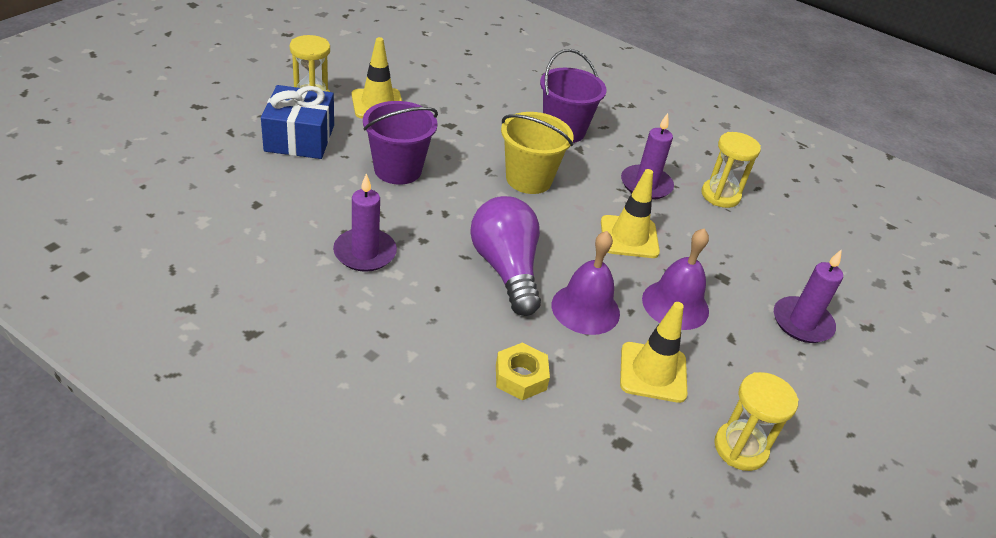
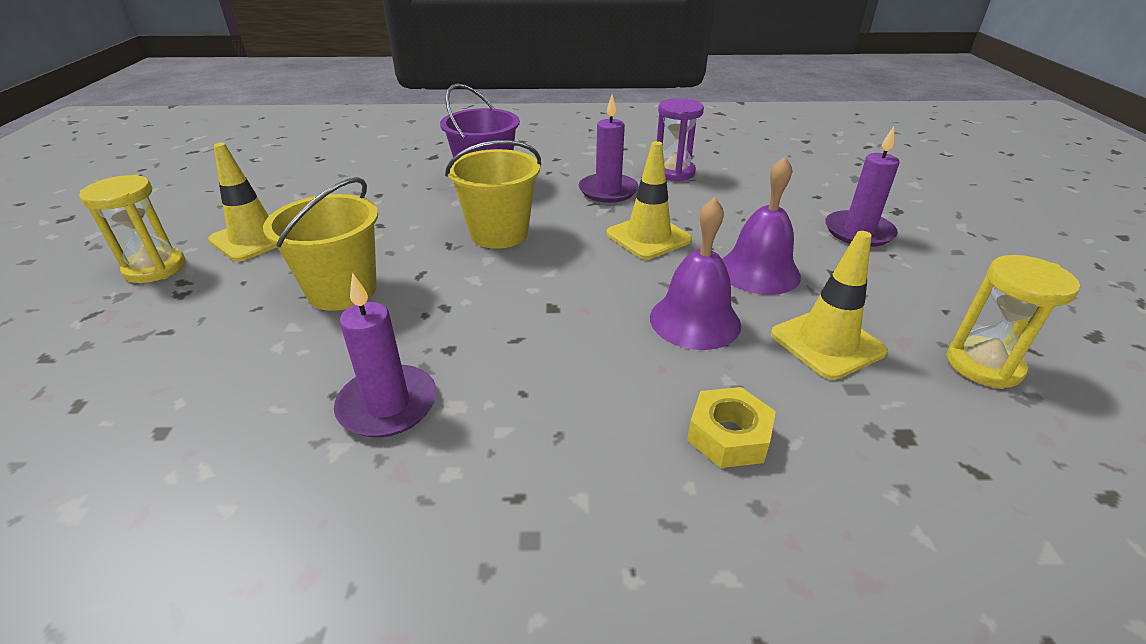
camera: 30 degrees left, 5 degrees down
blue gift [261,85,334,159] -> none
purple bucket [363,101,438,185] -> yellow bucket [263,177,378,311]
purple light bulb [470,196,541,316] -> none
yellow hourglass [702,132,761,208] -> purple hourglass [657,98,704,182]

